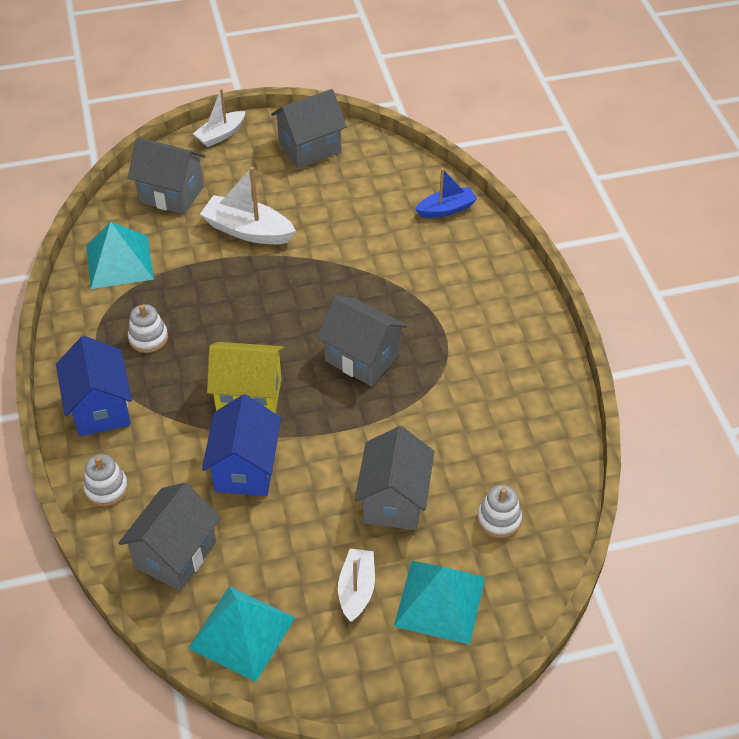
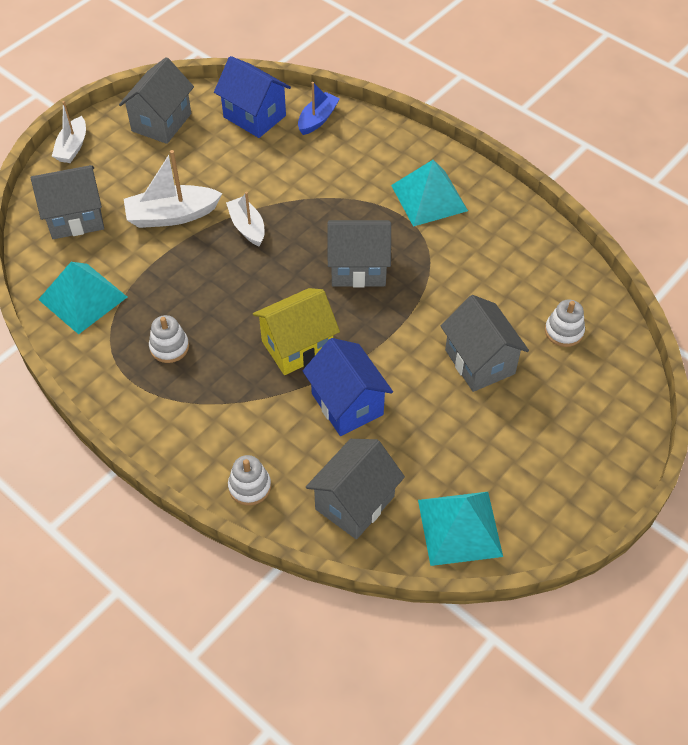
camera: 35 degrees left, 5 degrees up
blue house [56,336,132,437] -> blue house moved to [214,56,291,138]
grey house [118,482,221,591] -> grey house turned 45 degrees clockwise [306,439,405,540]
white boat [338,549,375,622] -> white boat moved to [226,192,265,247]
turquoise pyramid [394,561,485,645] -> turquoise pyramid moved to [391,160,468,227]

